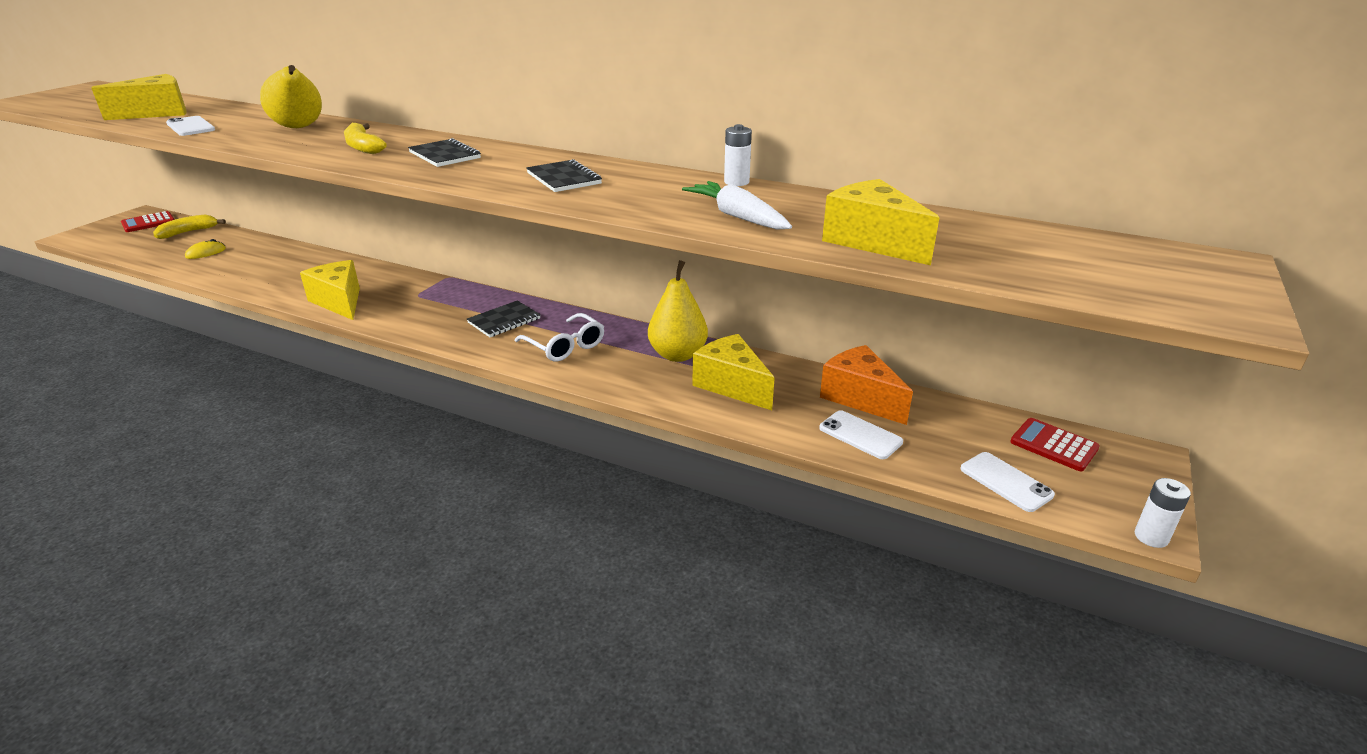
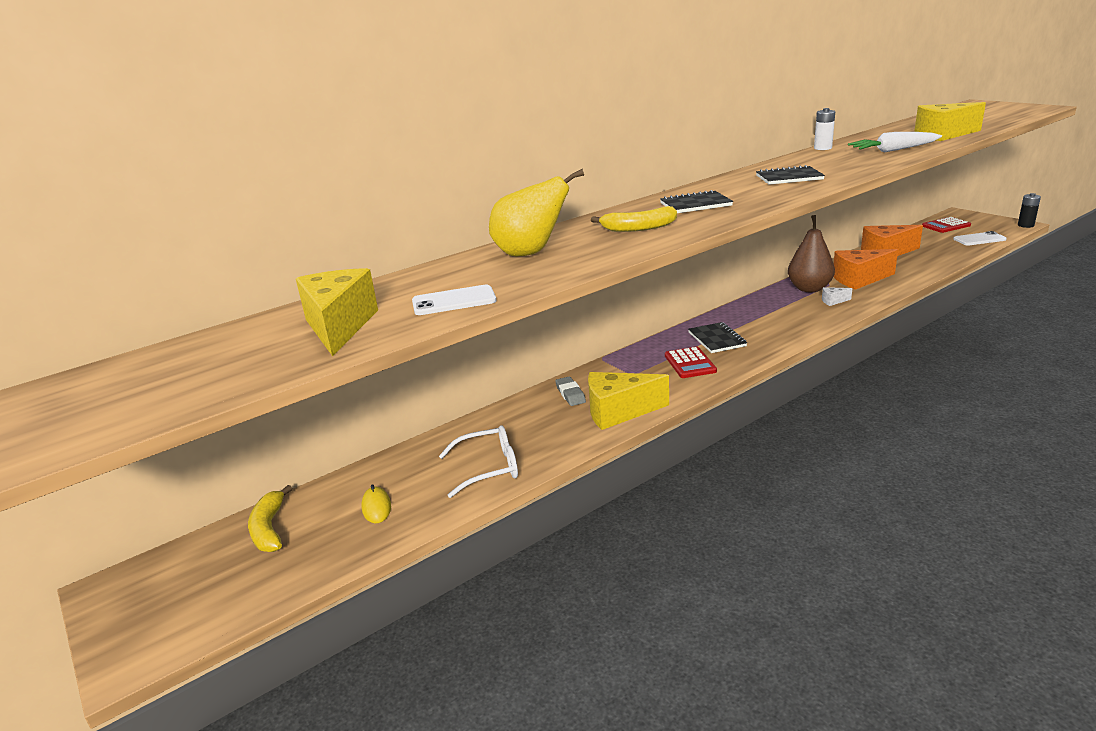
camera: 60 degrees left, 5 degrees down
red calculator [121,211,175,232] -> red calculator moved to [665,347,717,378]
white glasses [515,313,604,362] -> white glasses moved to [439,425,518,498]
yellow pear [648,260,708,362] -> brown pear [788,215,835,292]
yellow cheese [693,334,775,410] -> orange cheese [834,249,898,290]
white phone [819,410,903,459] -> none
white battery [1135,478,1191,548] -> black battery [1018,193,1041,228]
none -> grey eraser [555,377,586,406]
none -> white cheese [822,287,853,306]

